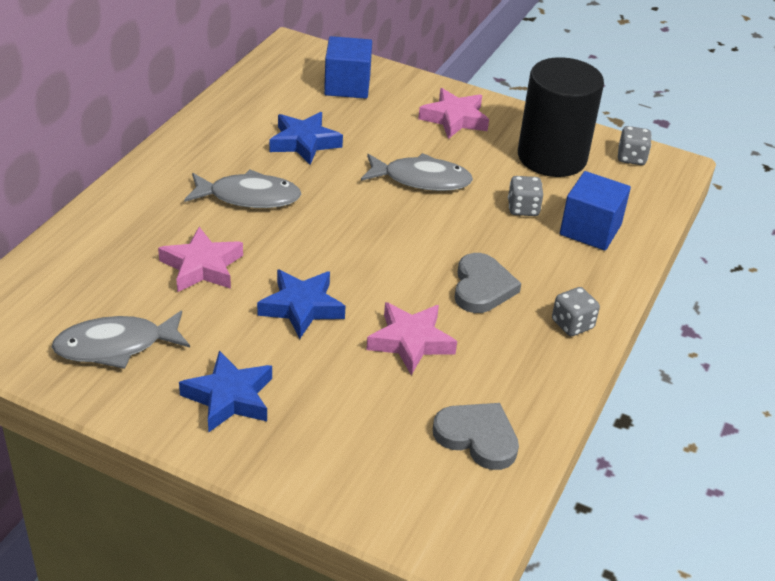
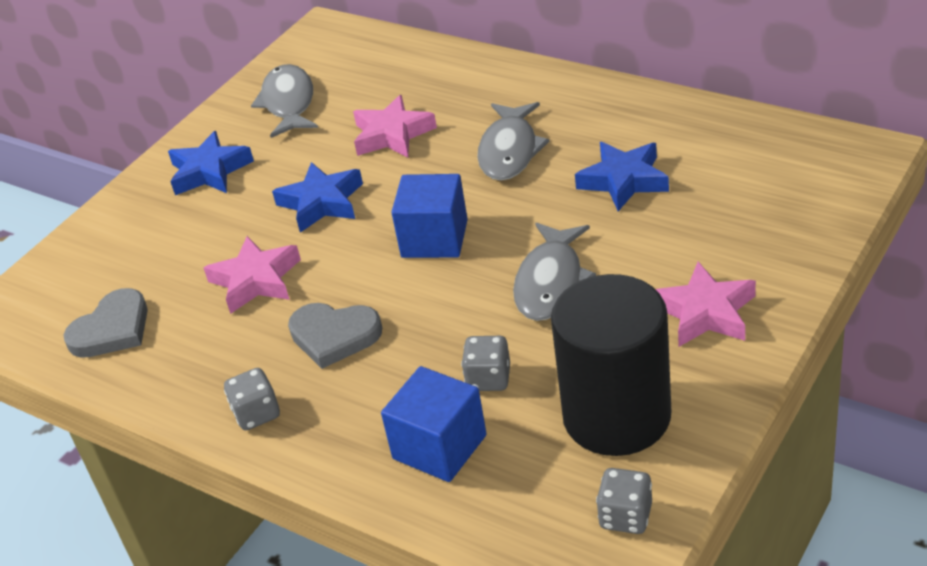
camera: 105 degrees right, 0 degrees up
blue cube [324,36,372,99] -> blue cube moved to [391,174,468,258]

